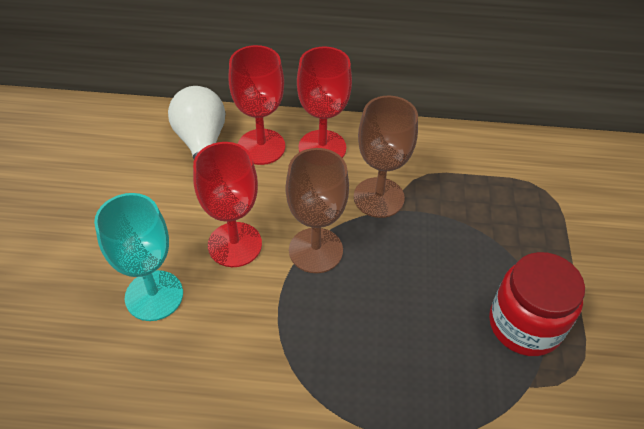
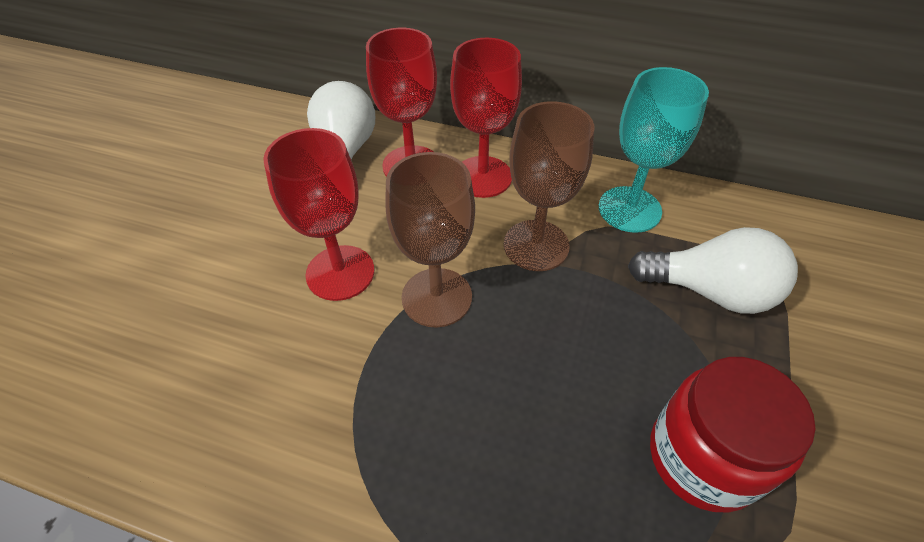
camera: 15 degrees right, 0 degrees up
turquoise goblet [94,193,183,321] -> turquoise goblet moved to [599,67,709,233]
none -> white light bulb [628,227,798,314]

